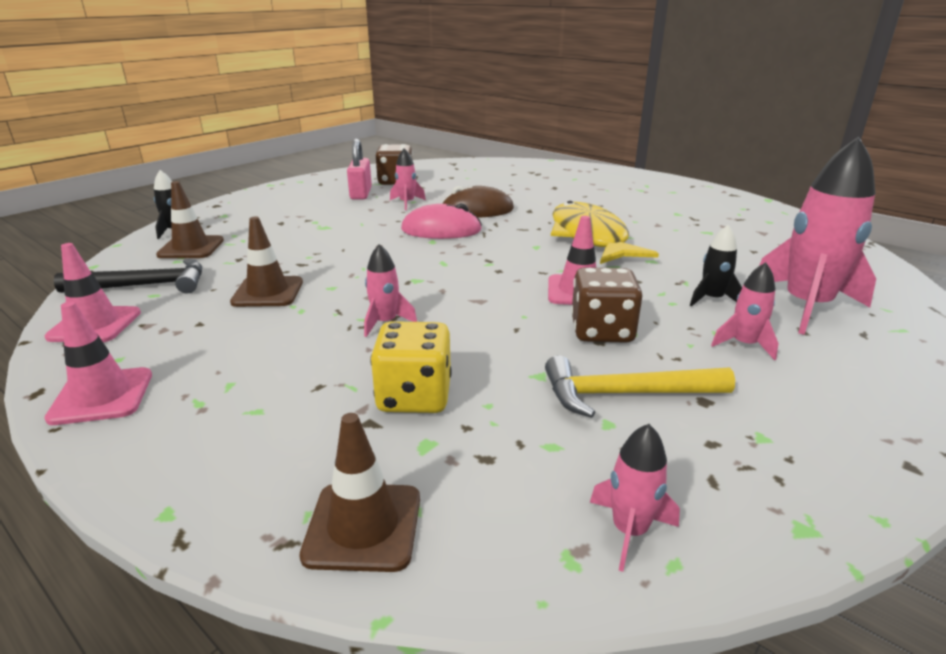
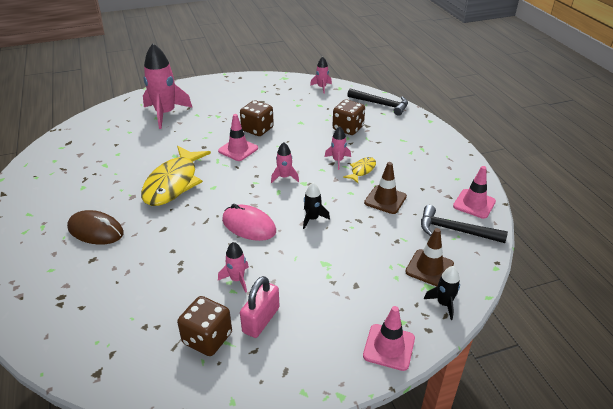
camera: 150 degrees left, 10 degrees up
pink traffic cone [44,302,152,425] -> pink traffic cone moved to [363,306,415,371]
brown traffic cone [299,413,420,572] -> black hammer [347,89,408,116]
yellow dice [370,321,452,413] -> brown dice [333,99,365,135]
brown mouse [441,186,514,218] -> brown mouse moved to [67,210,124,245]
yellow hammer [545,355,735,418] -> none
black rocket [690,225,742,307] -> black rocket moved to [303,182,330,229]
pink rocket [711,262,778,361] -> pink rocket moved to [271,142,299,183]
none -> yellow fish [343,157,376,183]

